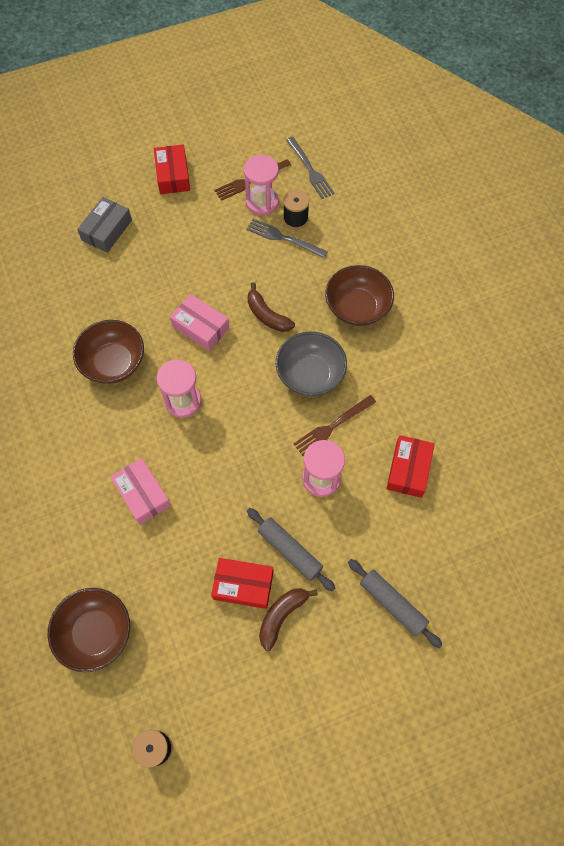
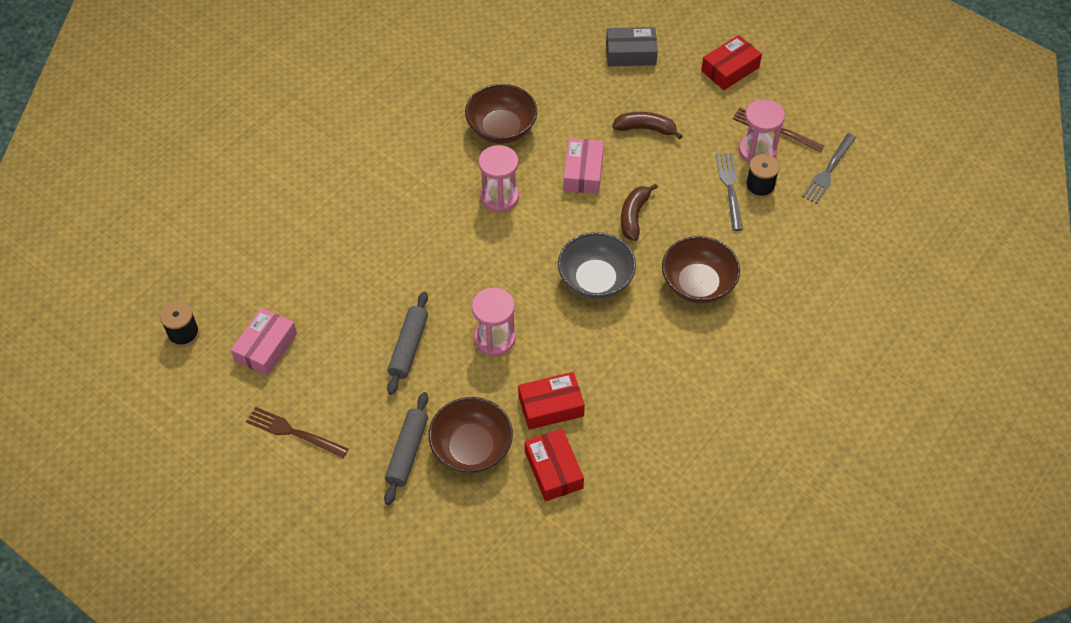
camera: 60 degrees right, 10 degrees down
brown bowl [48,588,130,672] -> brown bowl moved to [428,397,513,473]
pink box [110,458,171,525] -> pink box moved to [231,308,297,376]
red box [211,558,274,609] -> red box moved to [525,429,584,501]
brown banana [259,588,318,651] -> brown banana moved to [612,112,683,139]
brown fork [293,395,376,456] -> brown fork moved to [246,407,349,458]

